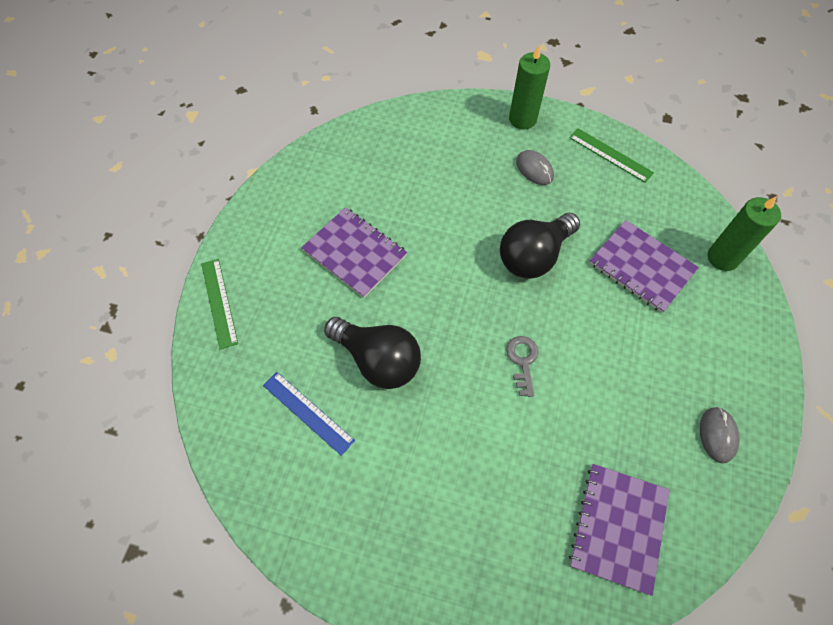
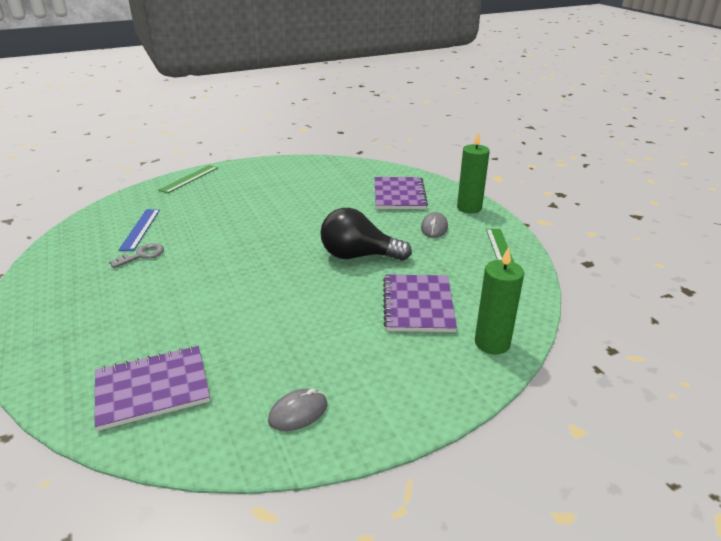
camera: 50 degrees right, 30 degrees down
purple notebook [301,207,407,298] -> purple notebook moved to [375,177,428,209]
black light bulb [324,317,421,389] -> none
grey key [506,336,538,397] -> grey key moved to [109,243,164,268]

